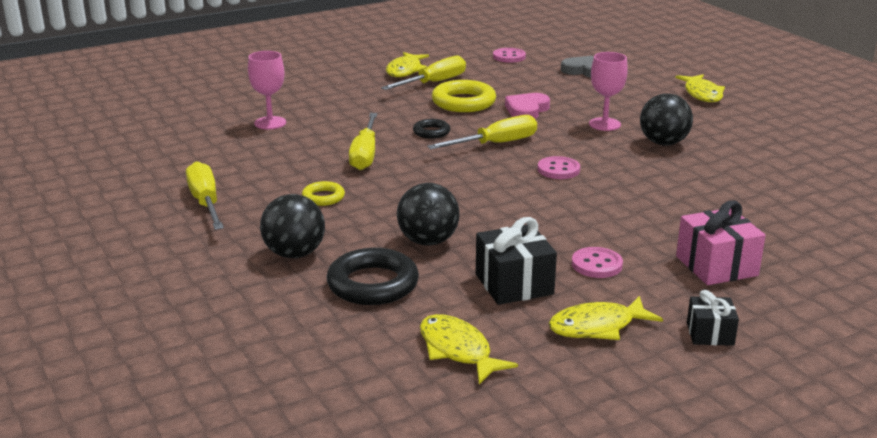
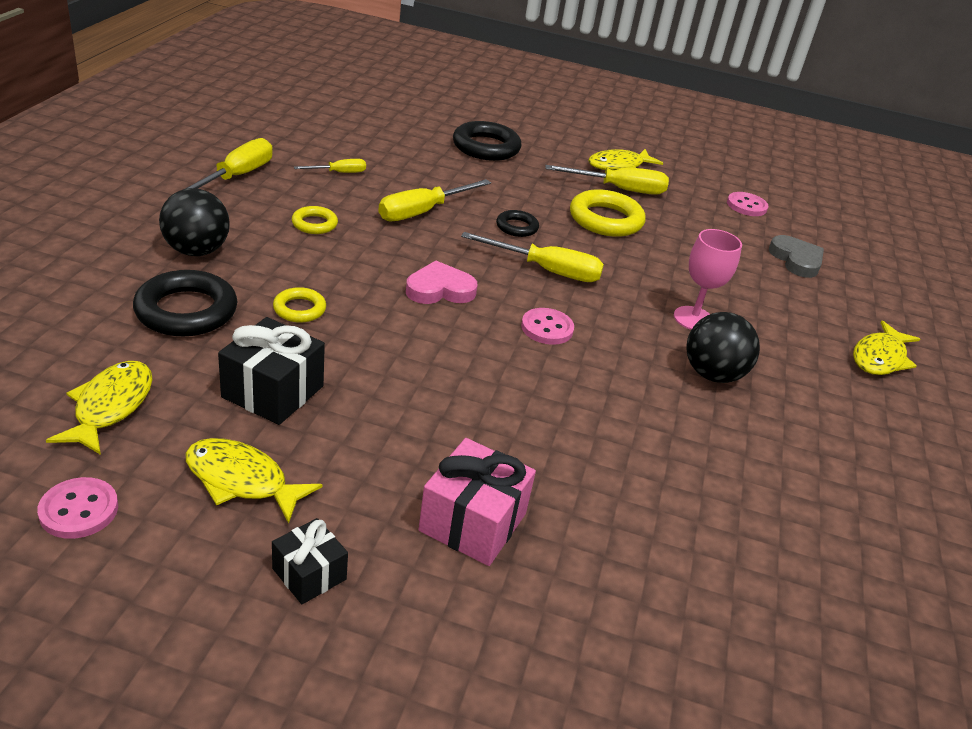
camera: 40 degrees right, 10 degrees up
pink goblet [248,51,286,129] -> none
black ball [397,183,460,246] -> yellow ring [273,287,326,323]
pink heart [505,93,550,119] -> pink heart moved to [406,261,478,304]
pink button [572,247,623,278] -> pink button moved to [37,477,118,539]
none -> yellow screwdriver [294,159,366,173]
none -> black ring [453,121,521,161]

